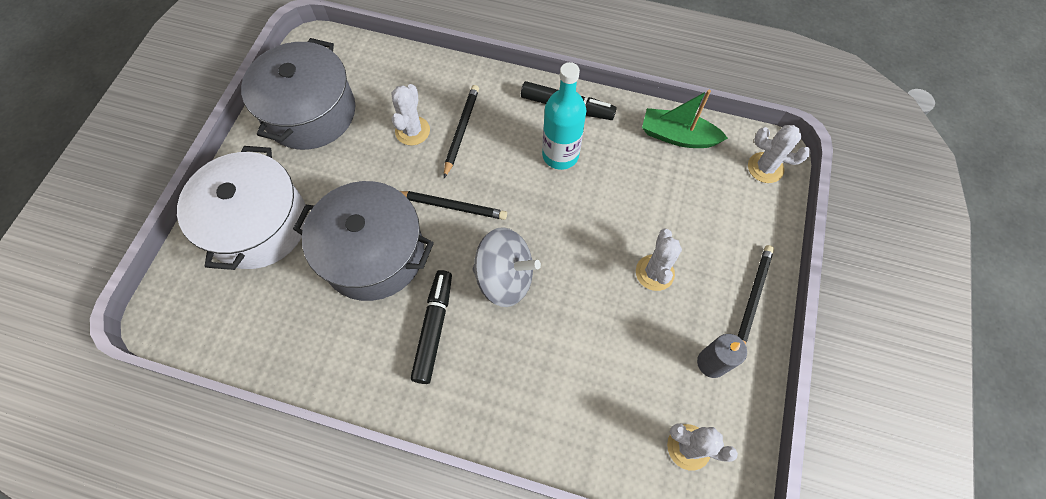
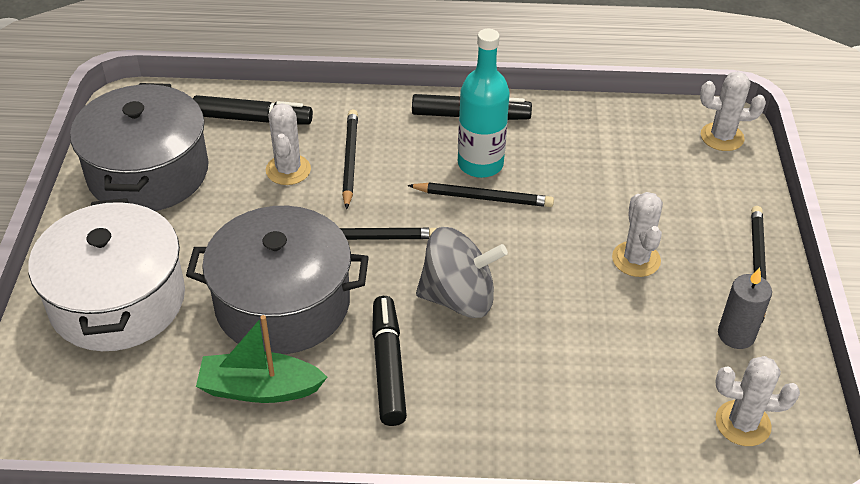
camera: 15 degrees left, 20 degrees down
green boat [642,90,728,148] -> green boat moved to [196,315,327,403]
none -> black marker [193,95,313,125]
none -> black pencil [407,183,554,207]

